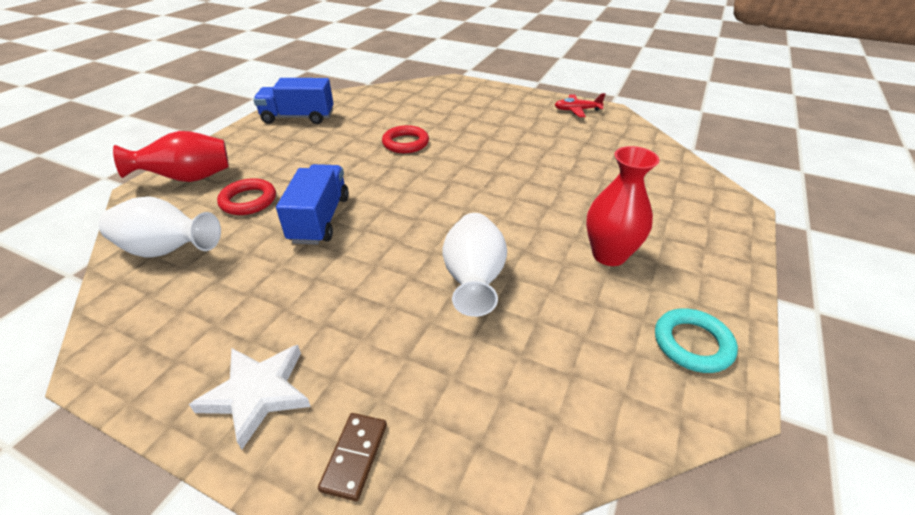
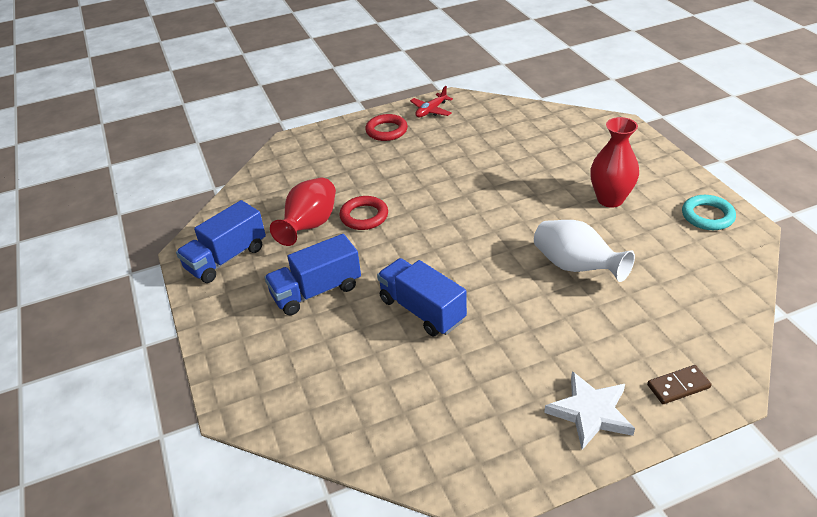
camera: 45 degrees left, 0 degrees up
white vase [98,196,221,258] -> none
red vase [113,131,229,182] -> red vase moved to [270,177,336,246]
red ring [217,178,276,215] -> red ring moved to [365,114,408,141]
brown domino [318,413,387,501] -> brown domino turned 75 degrees counterclockwise [647,365,712,404]
none -> blue truck [264,234,361,315]

